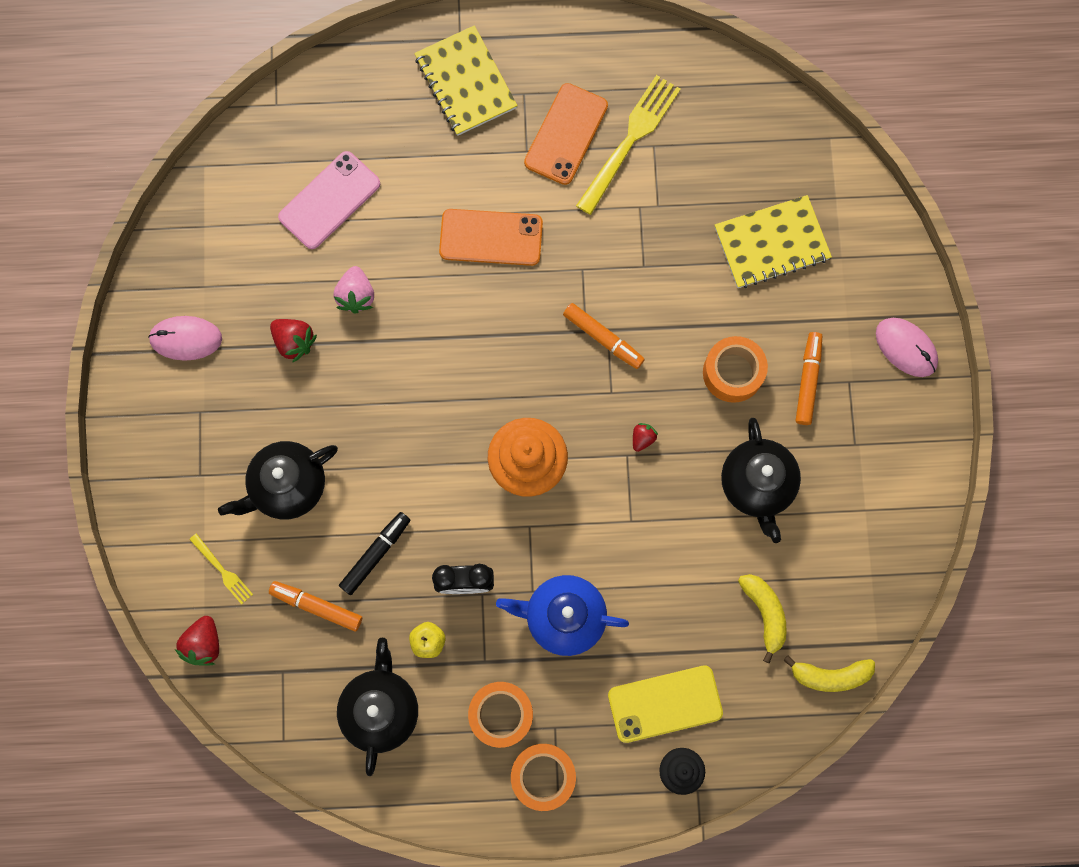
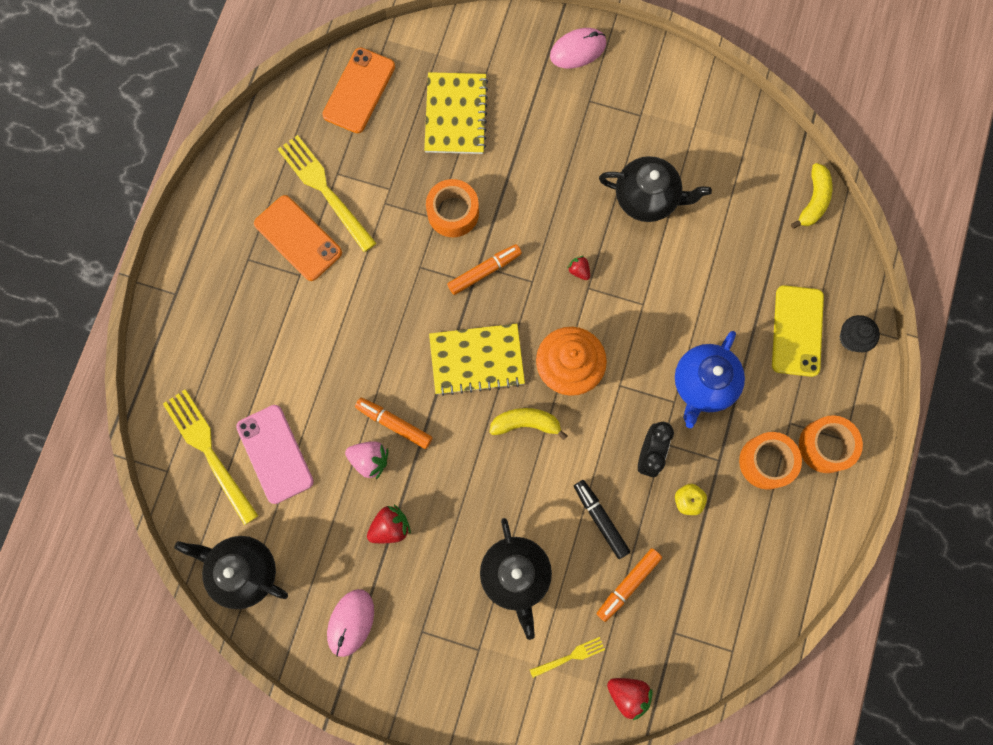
camera: 70 degrees left, 0 degrees up
black teapot [337,638,418,776] -> black teapot moved to [174,536,288,609]
yellow notebook [414,25,518,136] -> yellow notebook moved to [429,324,525,396]
orange phone [439,209,543,266] -> orange phone moved to [322,48,395,133]
orange tape [703,336,768,403] -> orange tape moved to [426,179,479,237]
yellow banana [738,574,787,663] -> yellow banana moved to [489,408,567,440]
orange marker [796,332,822,425] -> orange marker moved to [355,398,433,449]
none -> yellow fork [163,389,258,525]

